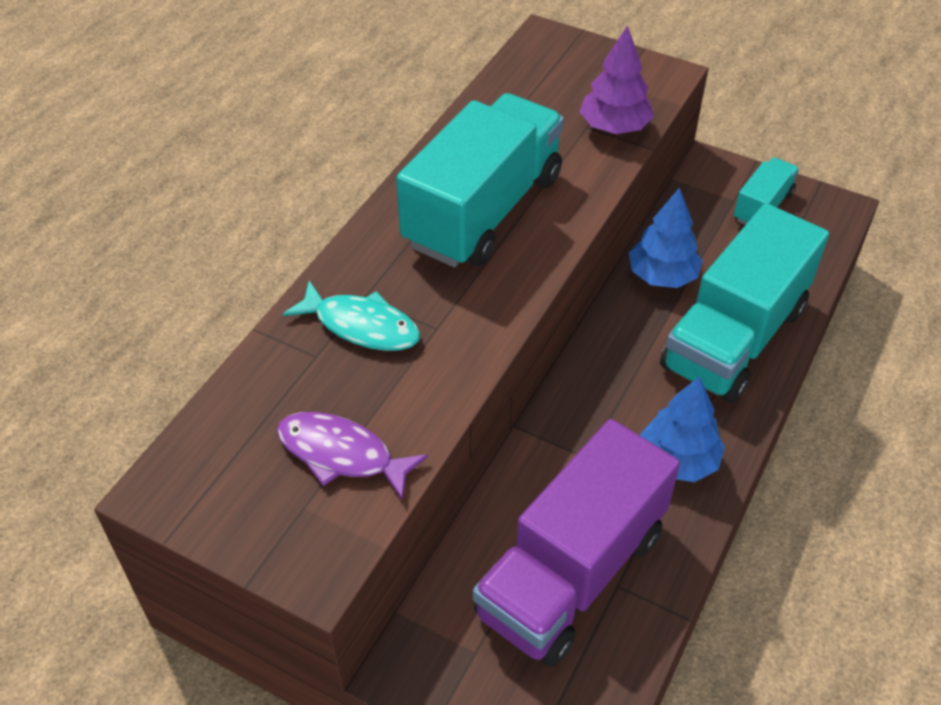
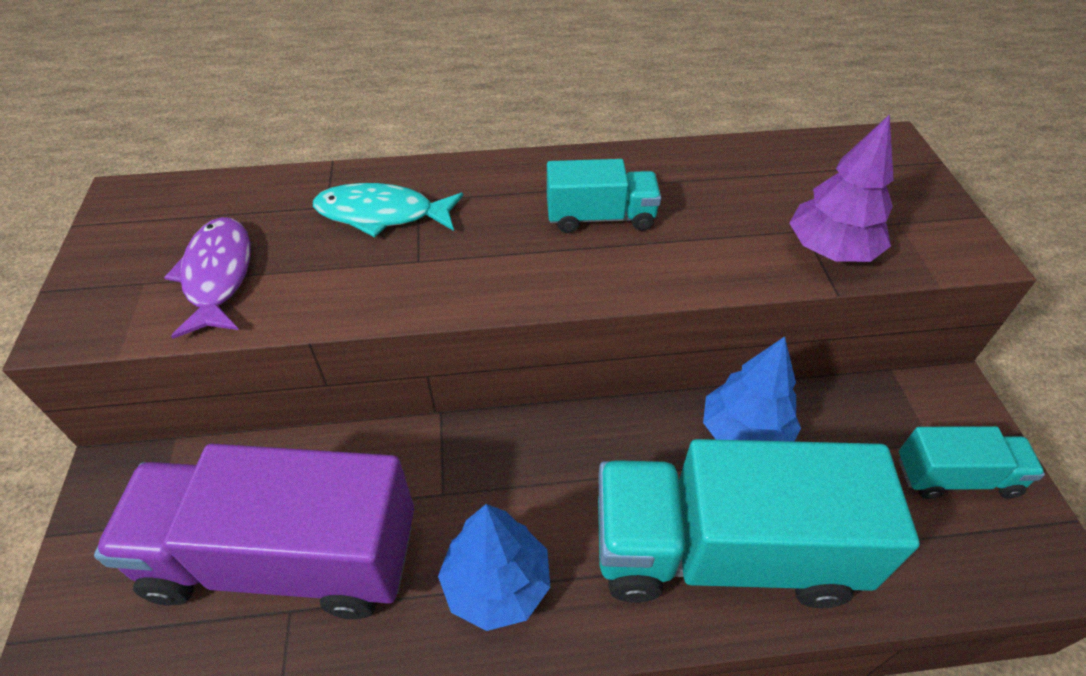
camera: 55 degrees right, 0 degrees up
turquoise fish [283,281,421,351] -> turquoise fish turned 105 degrees clockwise [313,183,463,237]
turquoise truck [396,93,564,267] -> turquoise truck [547,159,661,233], size x0.48

